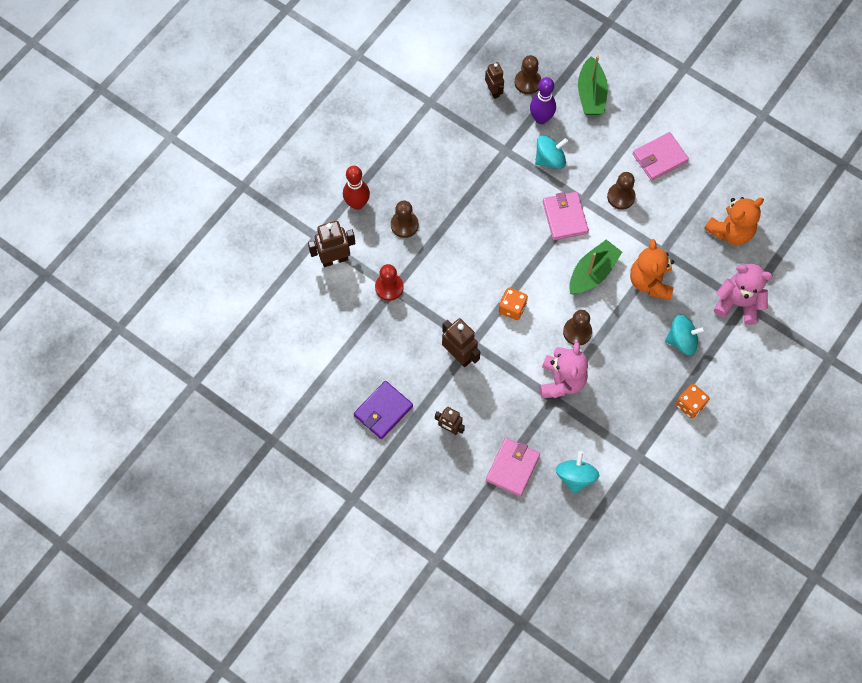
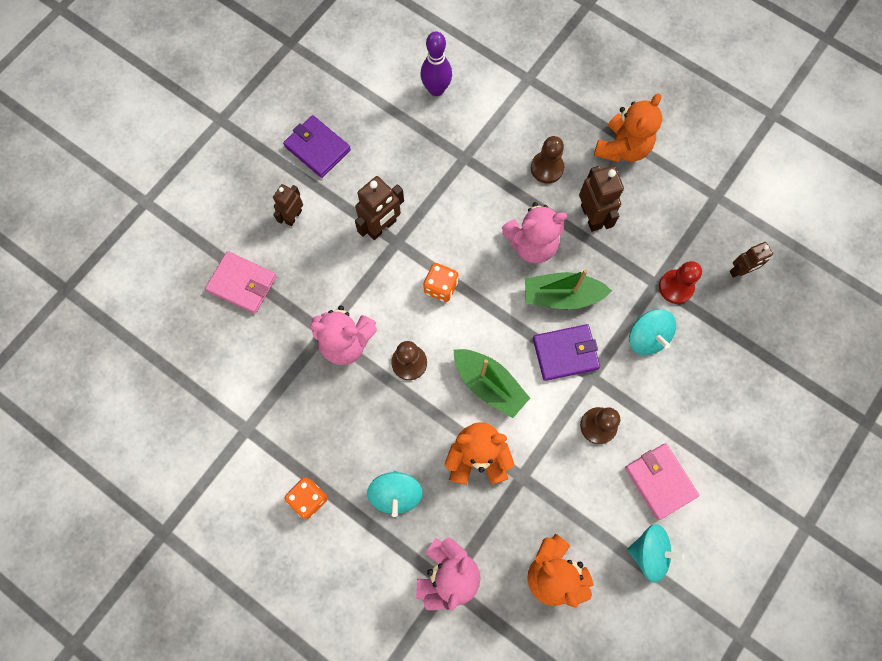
camera: 90 degrees right, 5 degrees up
brown robot [308,221,356,267] -> brown robot moved to [579,166,624,232]
red bowling pin [343,166,370,210] -> none
red pawn [375,264,403,301] -> red pawn moved to [659,261,702,304]
brown pawn [515,55,541,94] -> none
purple bowling pin [530,77,556,124] -> purple bowling pin moved to [421,31,452,96]
pink wallet [543,192,589,240] -> purple wallet [533,324,600,381]
turquoise spinning top [556,451,599,494] -> turquoise spinning top moved to [627,524,685,583]
green boat [578,55,608,115] -> green boat moved to [525,269,612,310]
none -> pink teddy bear [502,202,567,263]
none -> orange teddy bear [594,93,662,162]

